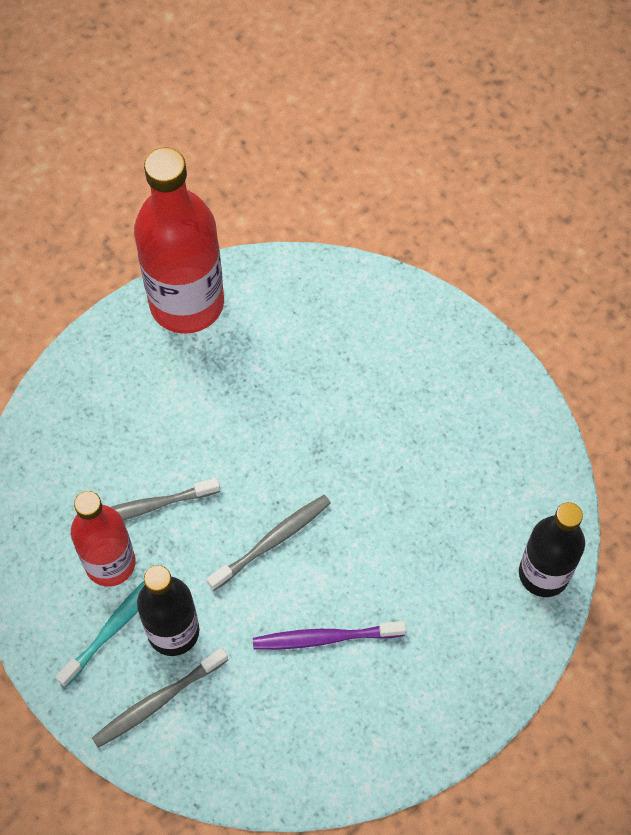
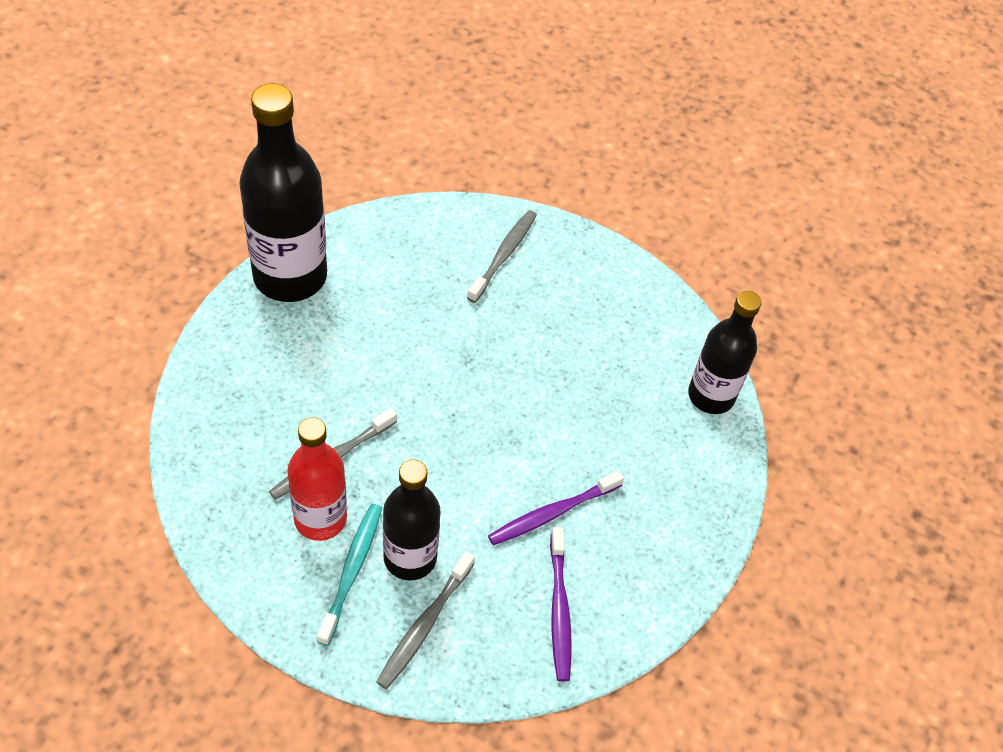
camera: 30 degrees left, 10 degrees down
red bottle [134,147,224,334] -> black bottle [239,83,327,302]
grey toothbrush [207,495,331,591] -> grey toothbrush moved to [467,210,537,303]
none -> purple toothbrush [550,527,572,681]

